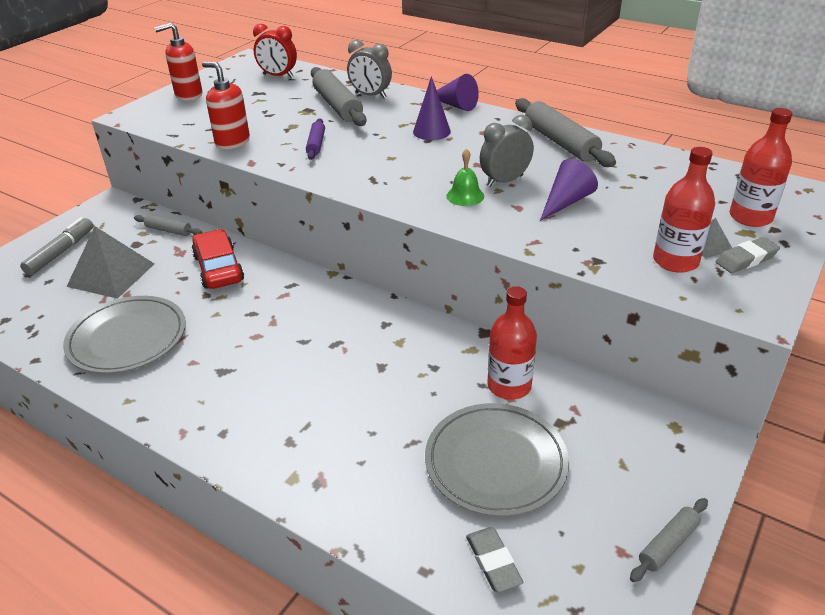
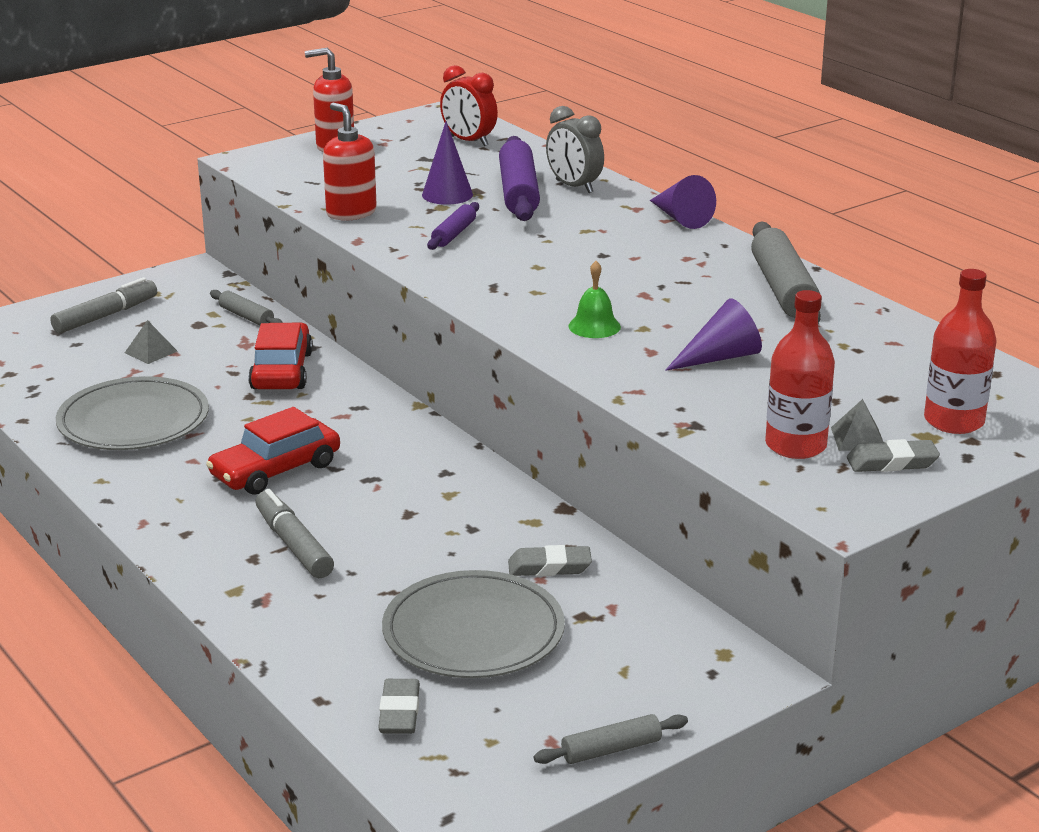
camera: 20 degrees right, 10 degrees down
grey pyramid [66,226,154,299] -> grey pyramid [125,320,177,364], size x0.46
grey rolling pin [311,67,366,126] -> purple rolling pin [499,136,540,221]
purple cone [413,76,451,140] -> purple cone moved to [422,121,473,205]
grey clock [480,115,534,187] -> none
red bottle [487,286,537,400] -> grey eraser [508,545,592,576]
none -> red car [206,407,340,495]
none -> grey marker [255,489,334,578]

